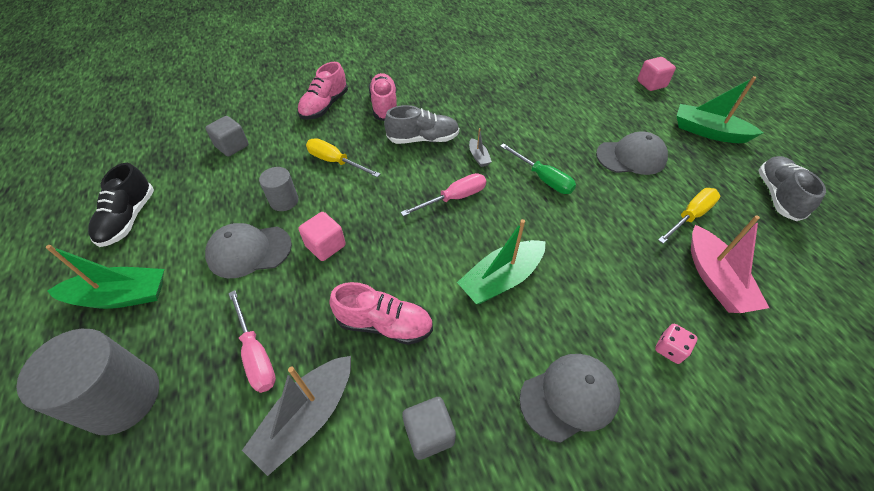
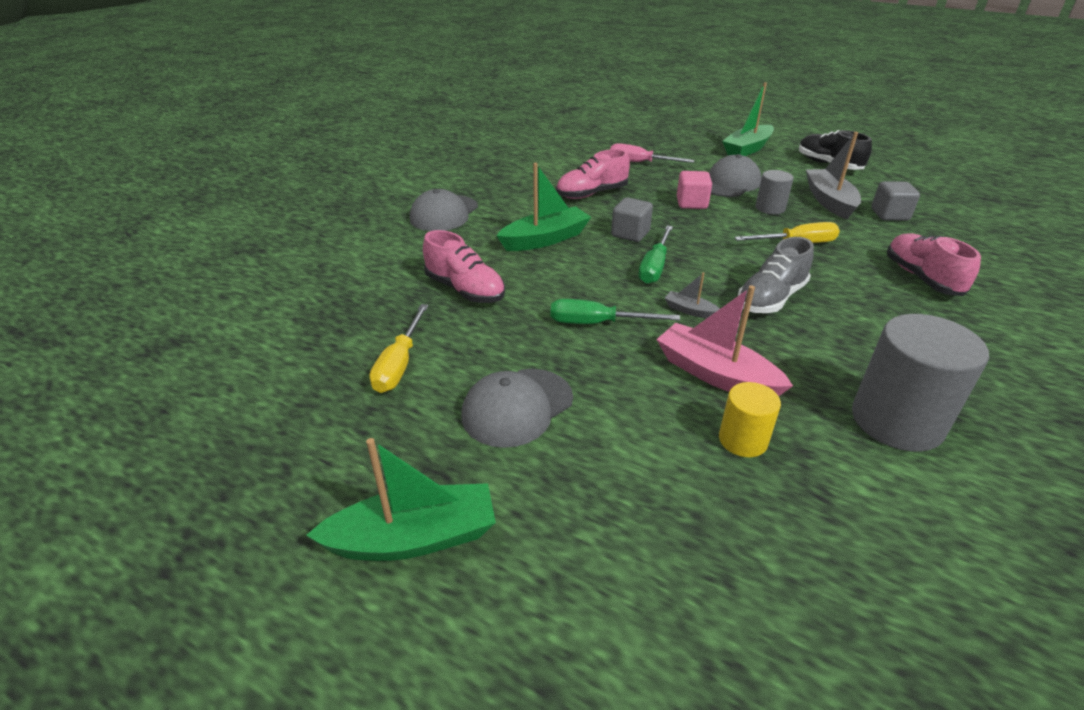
camera: 140 degrees right, 15 degrees down
grey cylinder [16,329,159,435] -> grey cylinder moved to [852,314,989,452]
grey boat [242,356,351,476] -> grey boat moved to [806,132,861,220]
pink shoe [369,73,397,121] -> pink shoe moved to [423,230,505,303]
pink screwdriver [400,173,486,216] -> green screwdriver [638,226,673,284]
grey cube [402,397,456,460] -> grey cube moved to [611,197,653,242]
green boat [457,219,546,304] -> green boat turned 45 degrees clockwise [497,163,591,251]
pink cube [637,57,676,91] -> none
pink dice [655,324,697,364] -> none
pink boat [691,215,769,313] -> pink boat moved to [656,285,793,396]
grey shoe [758,156,826,221] -> none
none -> yellow cylinder [719,382,781,457]

